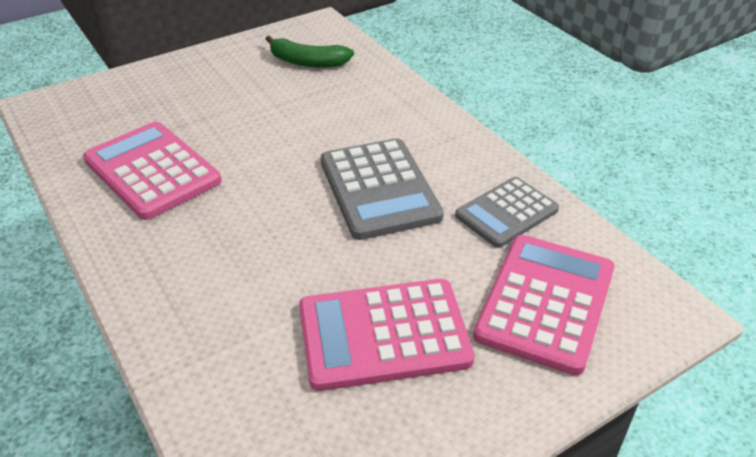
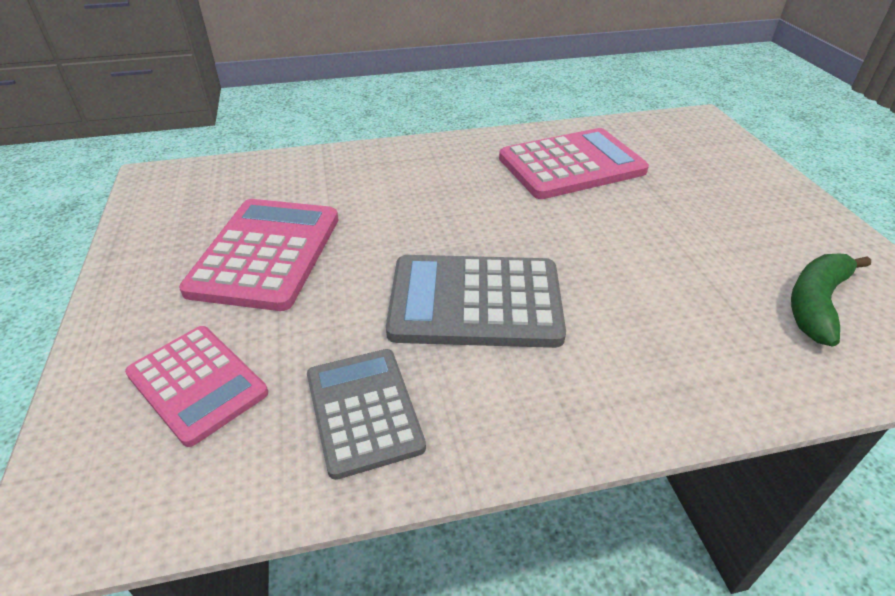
camera: 110 degrees right, 0 degrees up
pink calculator [473,235,615,375] -> pink calculator [125,326,268,447], size x0.66

